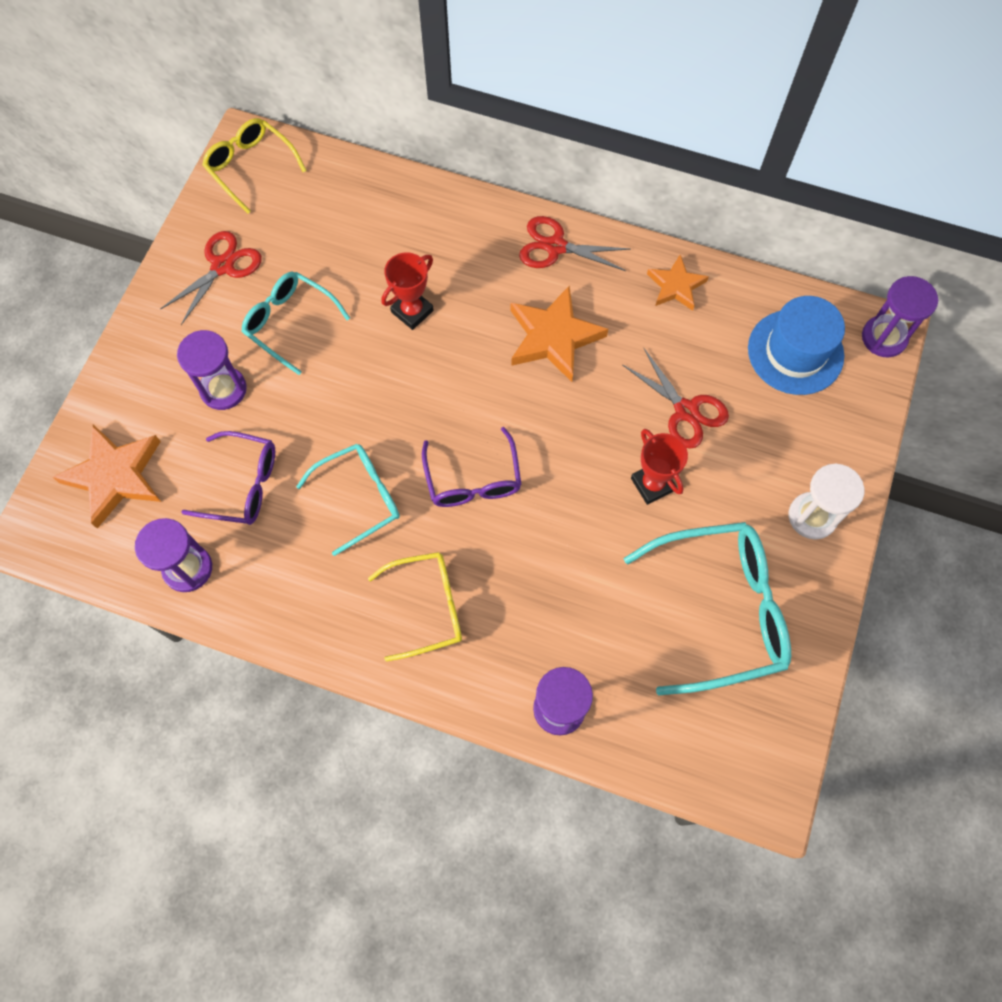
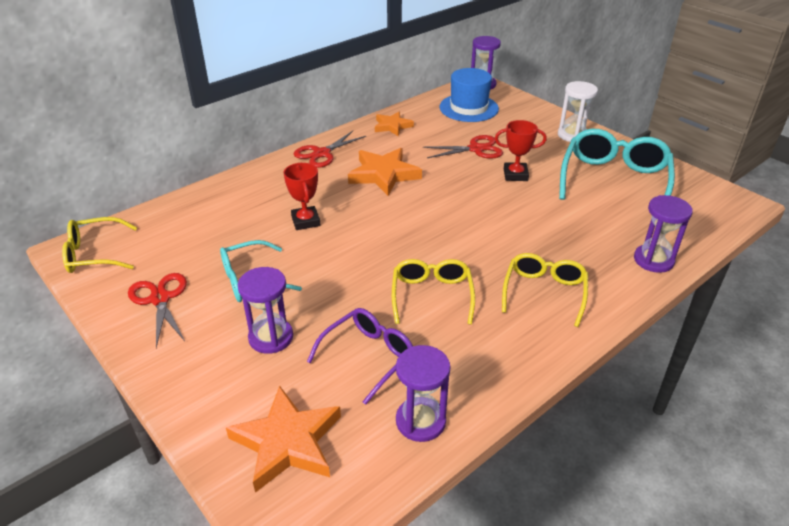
camera: 60 degrees left, 30 degrees down
turquoise glasses [296,444,400,556] -> yellow glasses [392,259,475,325]
purple glasses [422,427,522,507] -> none

